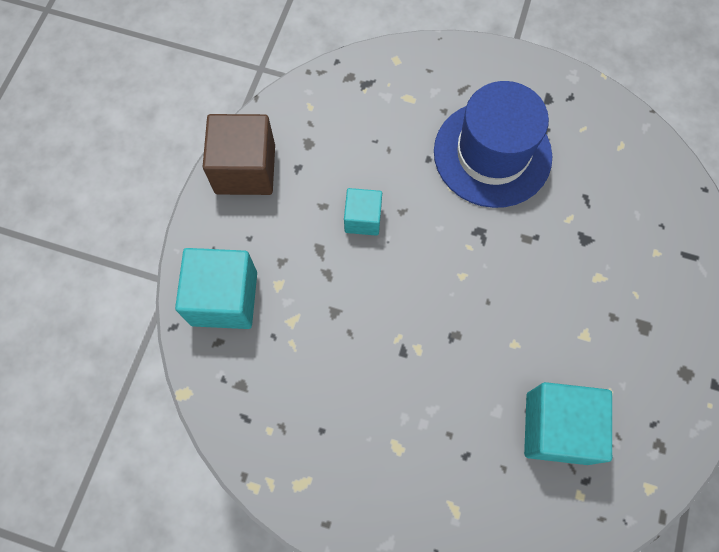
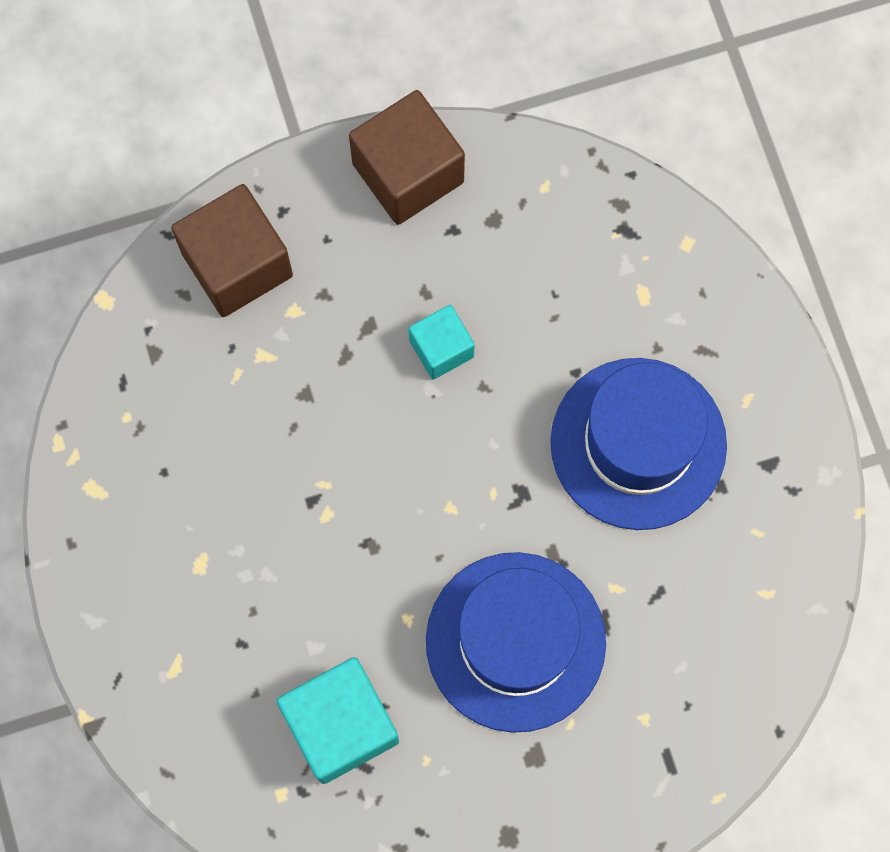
camera: 55 degrees right, 5 degrees up
turquoise cube [175,248,257,329] -> brown cube [171,184,293,317]
none -> blue hat [426,552,606,733]

